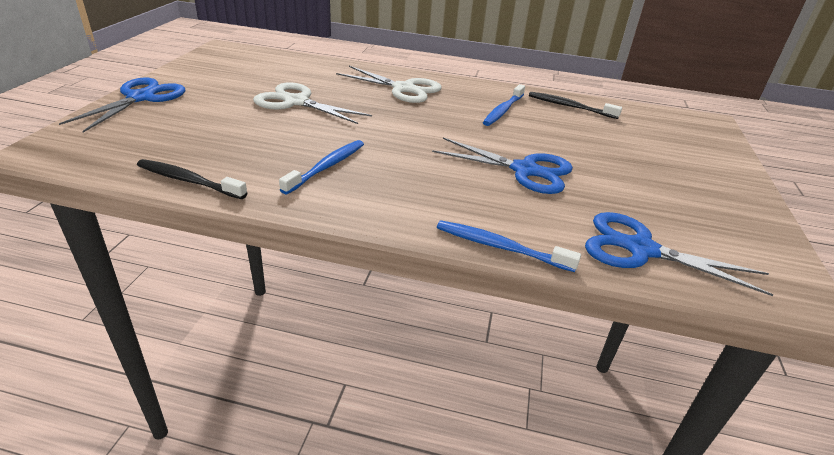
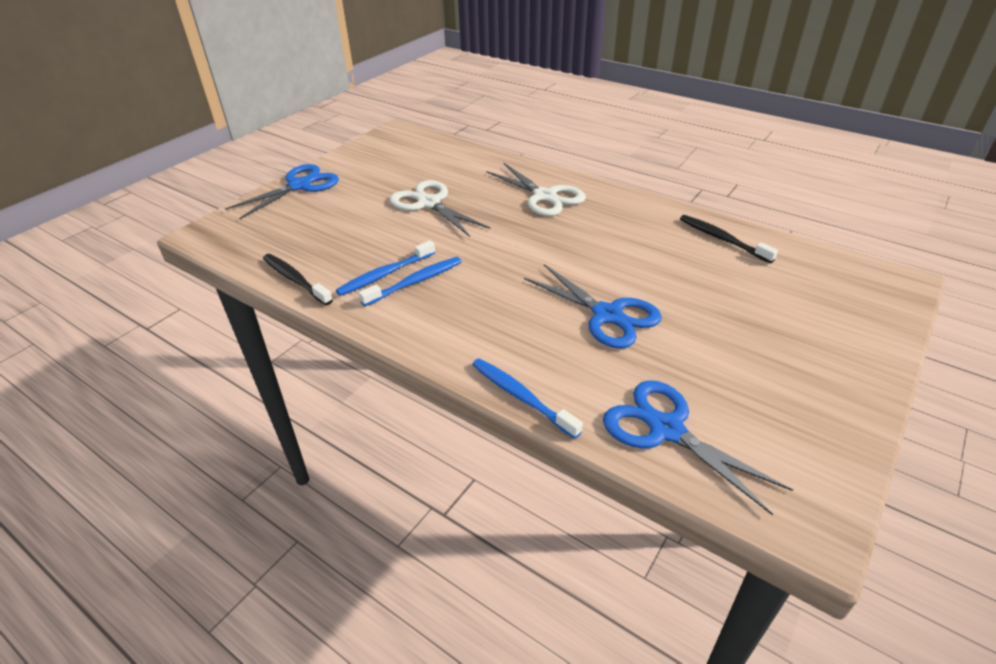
camera: 25 degrees right, 5 degrees up
blue toothbrush [483,84,525,126] -> blue toothbrush moved to [336,240,435,296]

